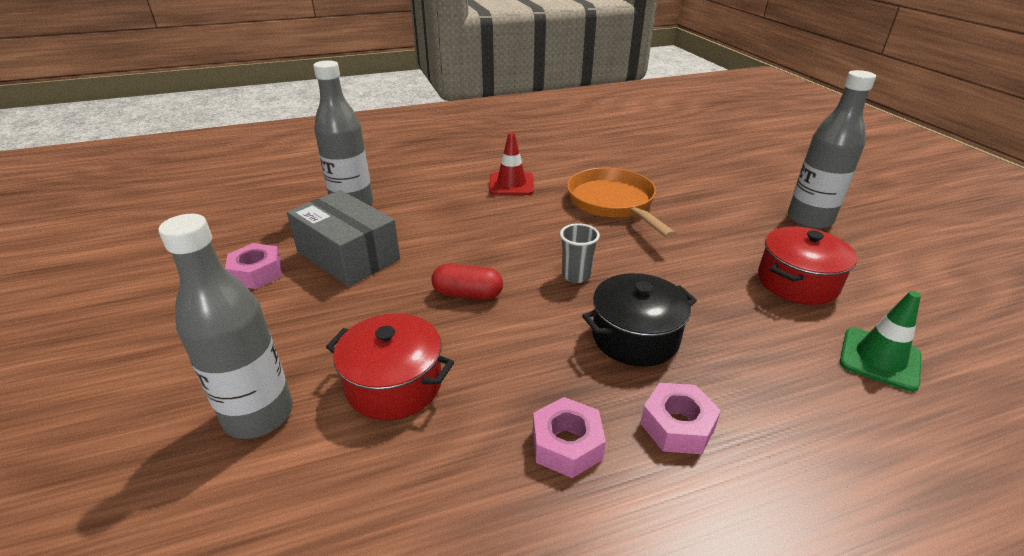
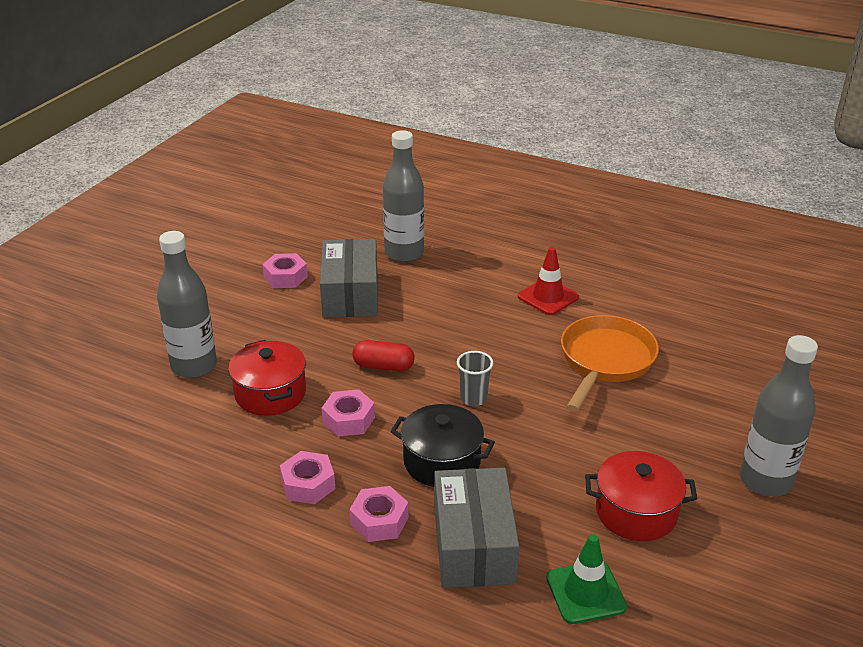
camera: 45 degrees right, 0 degrees up
red capsule [431,264,503,300] -> red capsule turned 45 degrees counterclockwise [353,340,415,372]
none -> pink nut [321,389,375,437]
none -> grey box [434,468,519,588]

